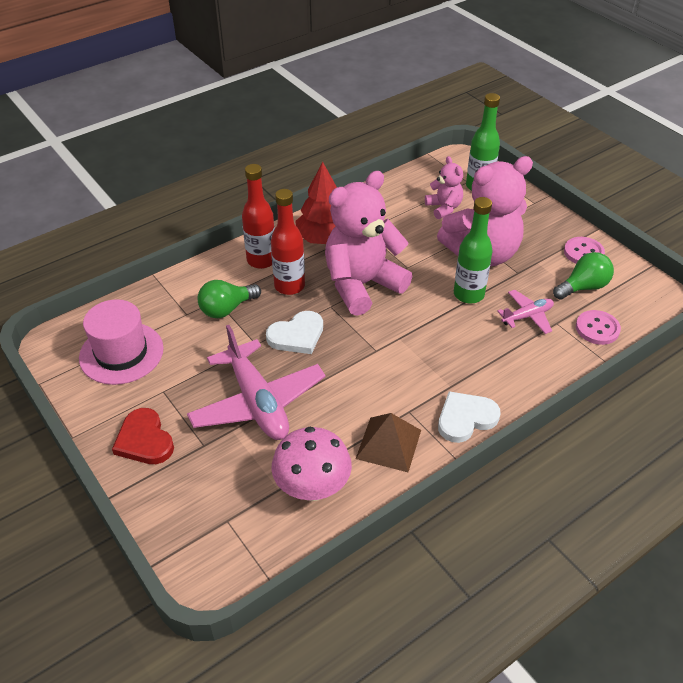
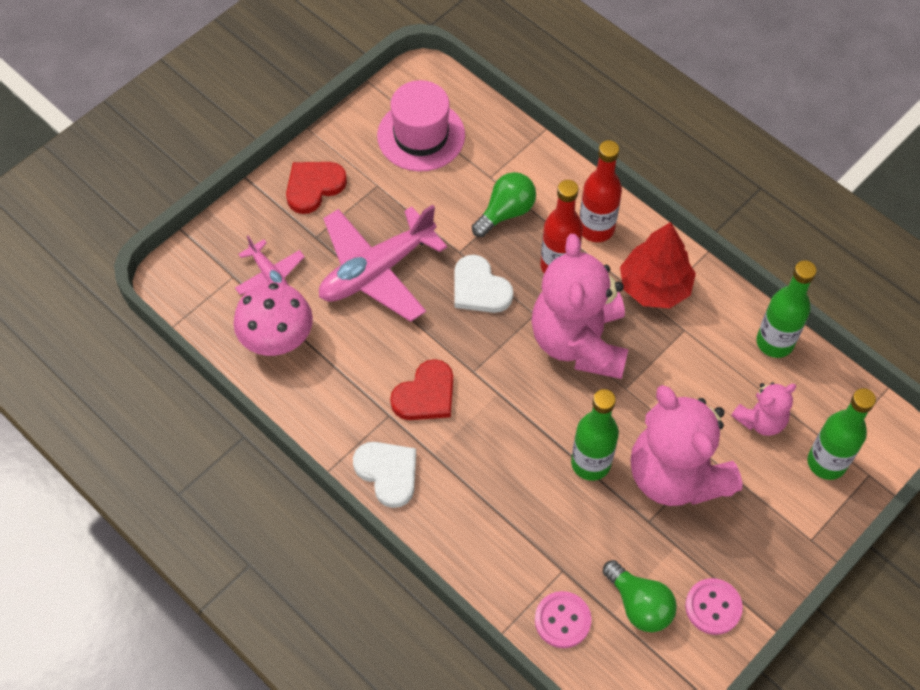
camera: 80 degrees right, 15 degrees up
green light bulb [197,280,261,318] -> green light bulb turned 90 degrees clockwise [472,172,536,237]
pink teddy bear [325,171,412,316] -> pink teddy bear turned 135 degrees counterclockwise [532,234,628,379]
brown pyramid [356,413,421,472] -> none
pink plane [497,290,554,334] -> pink plane moved to [235,236,305,295]
none -> red heart [390,359,453,420]
none -> green bottle [756,260,817,358]

